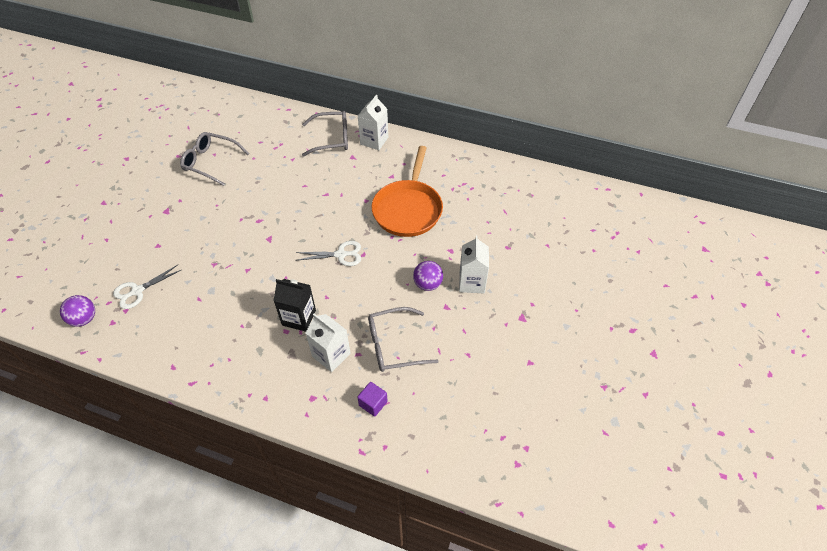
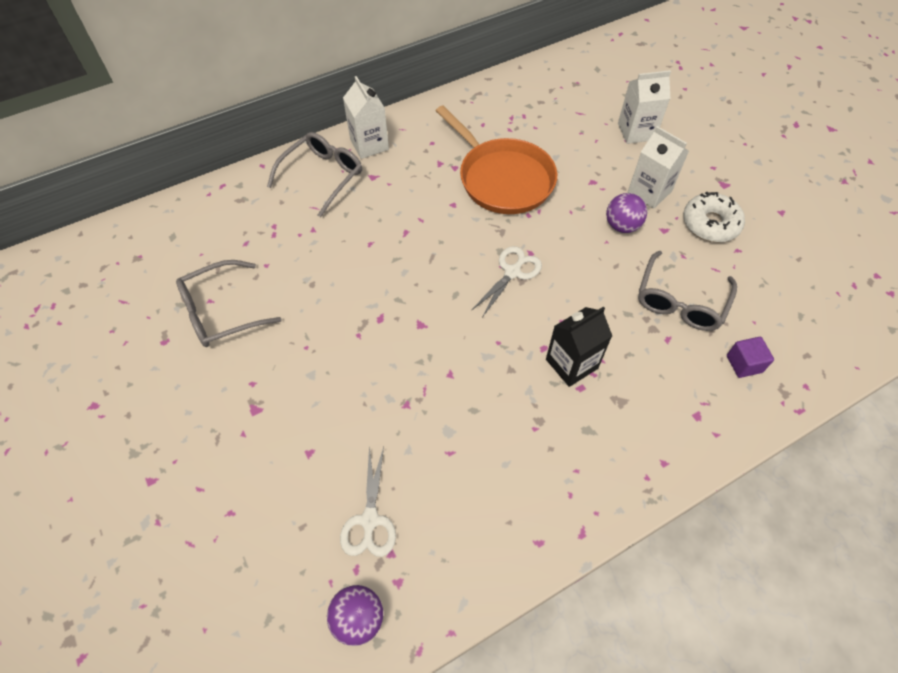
camera: 50 degrees left, 5 degrees up
white carton [306,314,351,372] -> white carton moved to [618,70,671,144]
none -> white donut [683,192,745,242]

